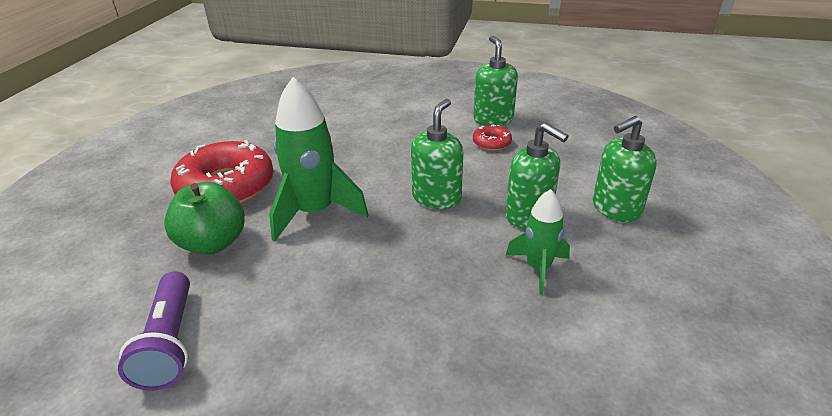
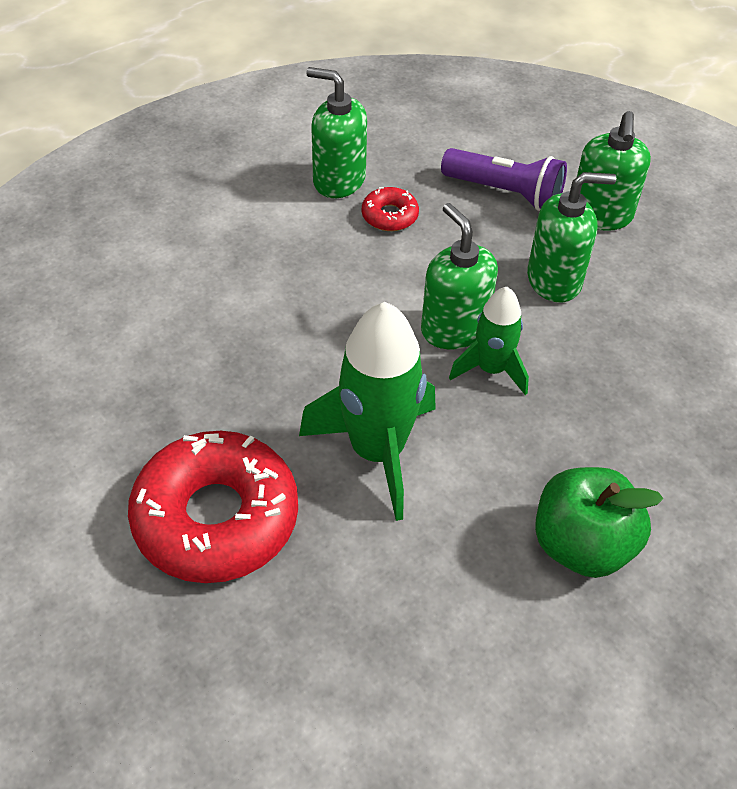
camera: 55 degrees left, 15 degrees up
purple flashlight [118,271,190,391] -> purple flashlight moved to [441,148,567,211]
green apple [164,182,245,255] -> green apple moved to [535,467,663,578]
green rocket [506,189,570,295] -> green rocket moved to [449,287,529,395]

